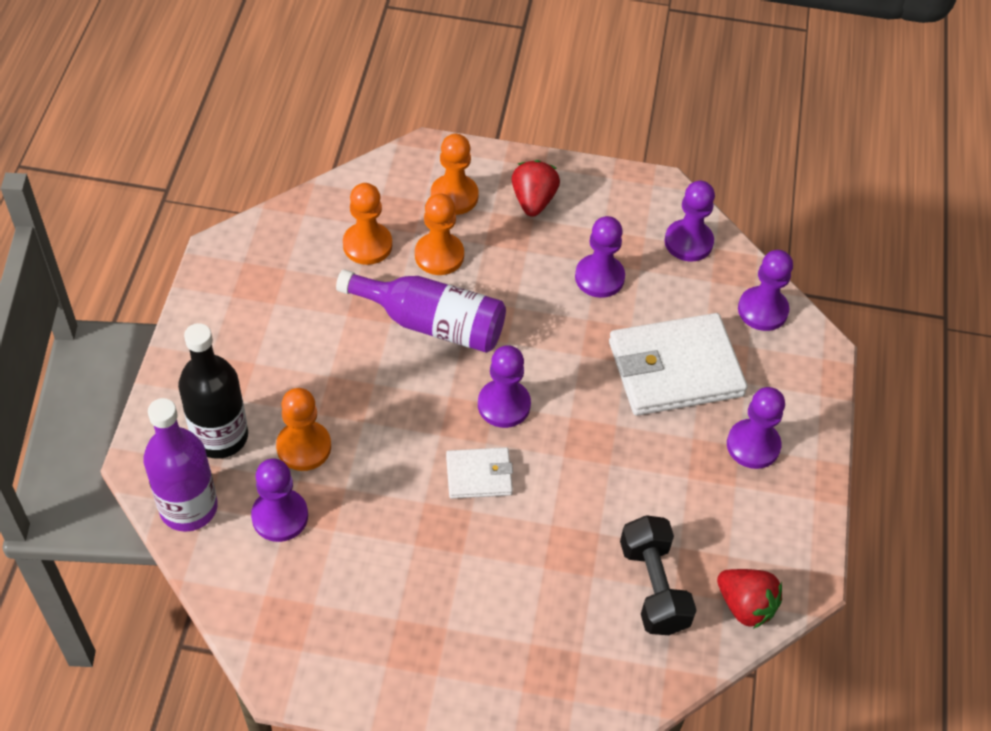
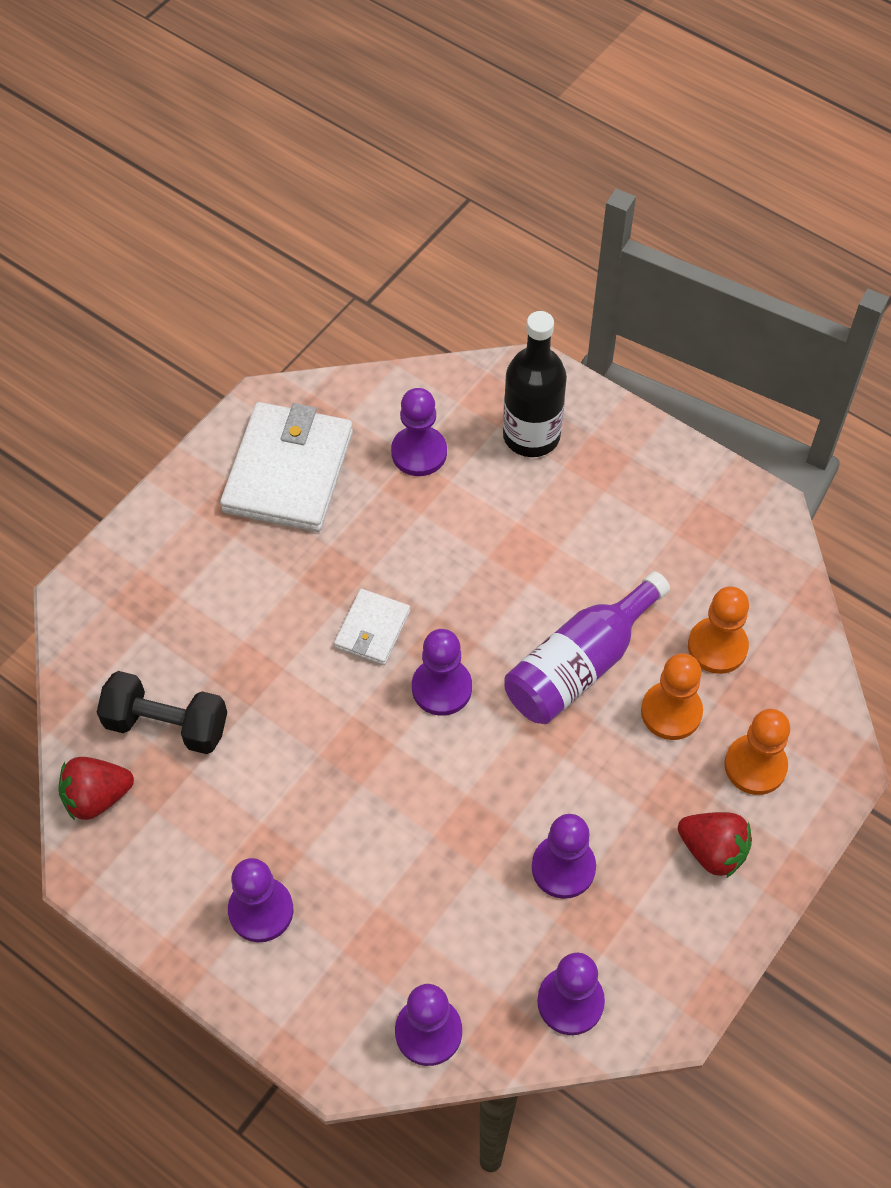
camera: 120 degrees right, 5 degrees up
purple bottle [143,398,218,532] -> none
orange pawn [276,388,331,471] -> none
white wallet [609,313,748,416] -> white wallet moved to [220,402,353,532]

